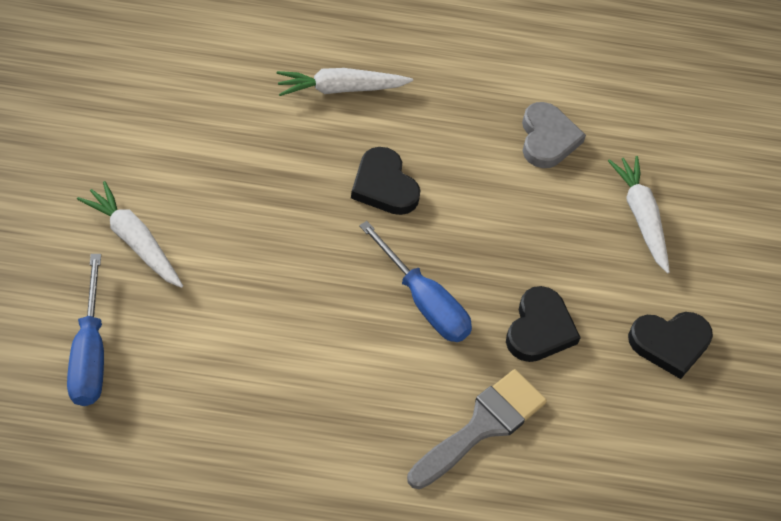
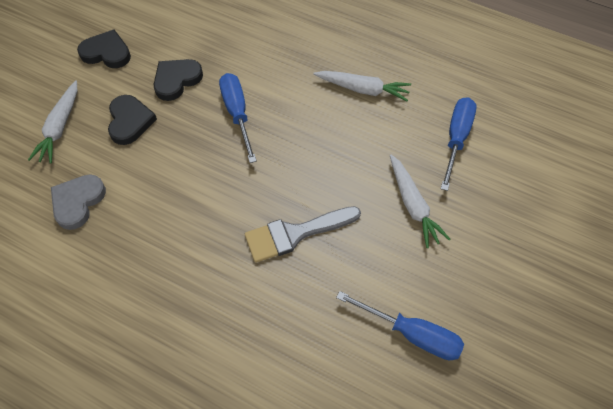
camera: 150 degrees left, 5 degrees up
white carrot [277,68,413,96] -> white carrot moved to [313,71,411,101]
black heart [351,147,421,215] -> black heart moved to [108,95,157,145]
grey brush [407,369,547,489] -> grey brush moved to [245,206,361,263]
none -> blue screwdriver [336,291,464,360]

